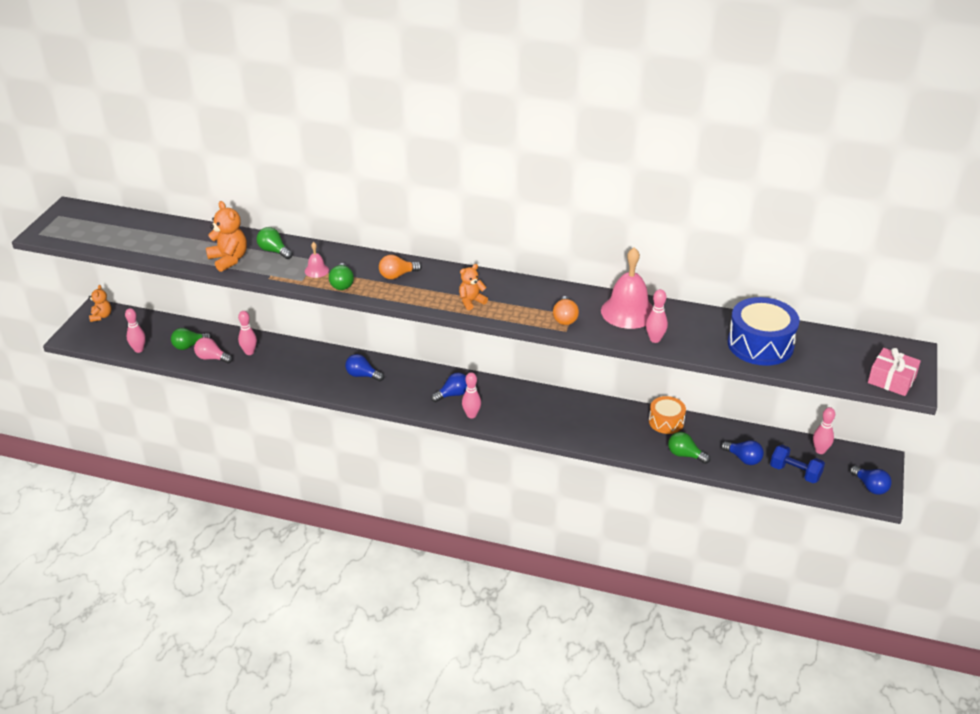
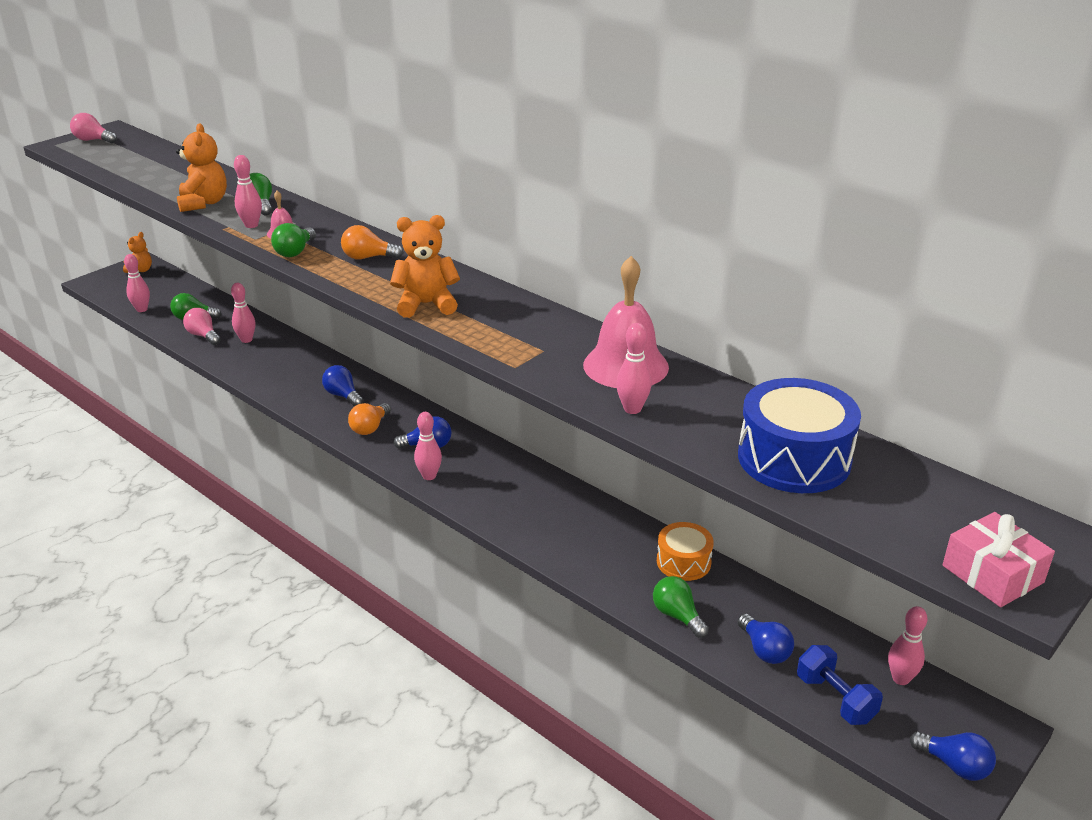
camera: 25 degrees right, 5 degrees down
orange teddy bear [459,264,488,310] -> orange teddy bear [390,215,460,318], size x1.57
orange light bulb [553,296,579,325] -> orange light bulb moved to [348,403,391,435]
blue light bulb [850,465,892,495] -> blue light bulb turned 45 degrees counterclockwise [910,731,996,781]
none -> pink light bulb [70,113,117,143]
none -> pink bowling pin [234,155,262,228]

